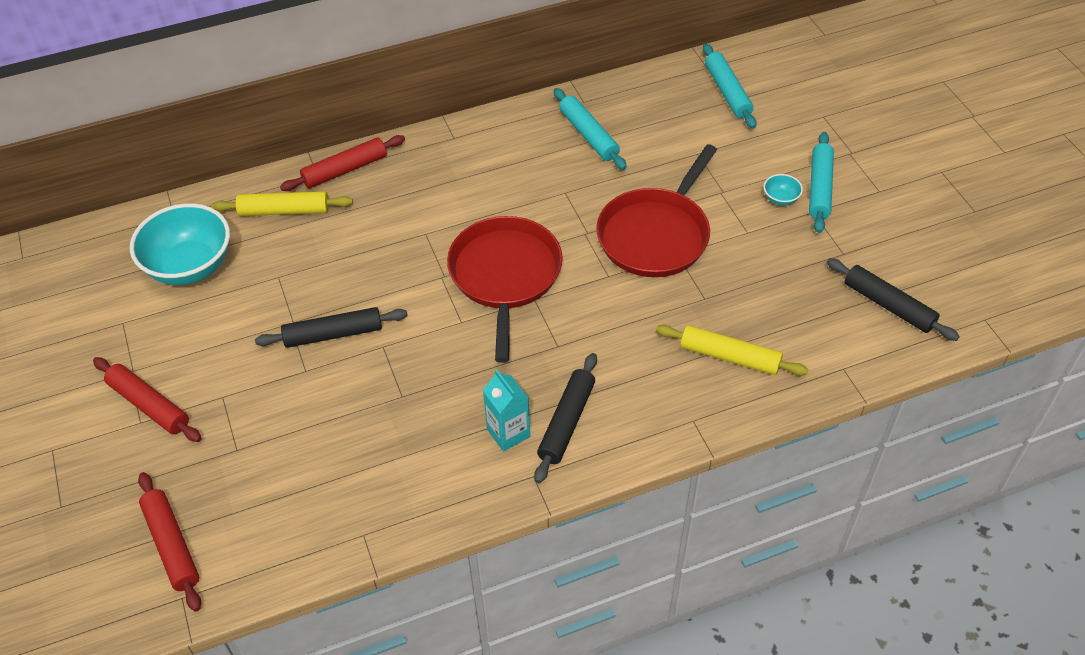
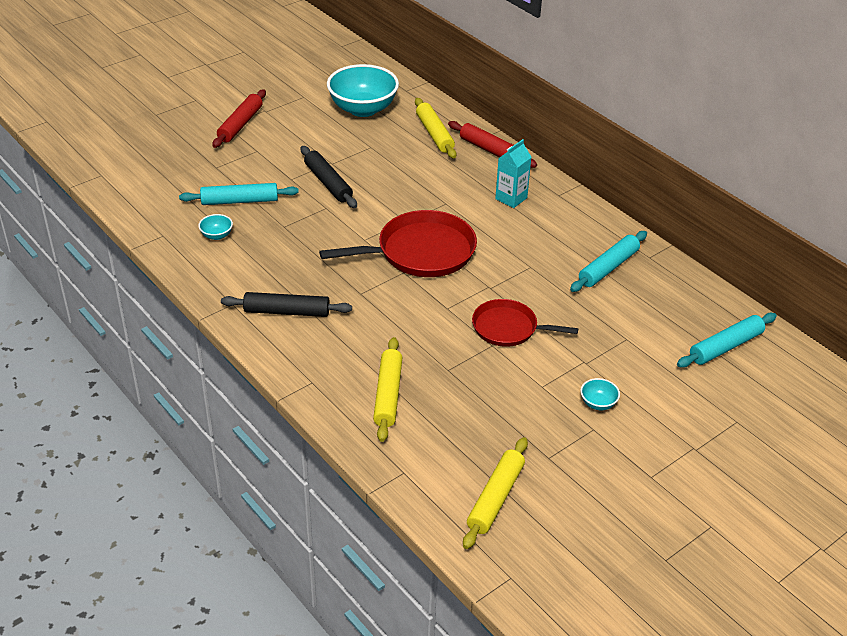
camera: 70 degrees right, 10 degrees down
red rolling pin [138,472,201,612] -> none
turquoise carton [483,369,530,452] -> turquoise carton moved to [495,139,531,208]
red pan [596,144,717,277] -> red pan [472,299,578,347], size x0.62
turquoise rolling pin [809,132,834,233] -> turquoise rolling pin moved to [179,183,299,205]
black rolling pin [827,258,960,341] -> yellow rolling pin [463,437,528,549]
none -> turquoise bowl [198,214,233,240]

